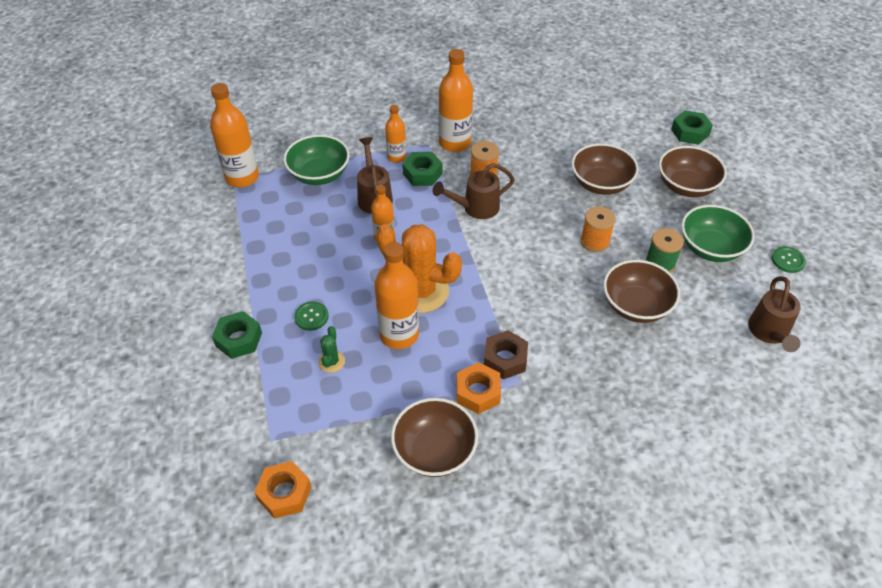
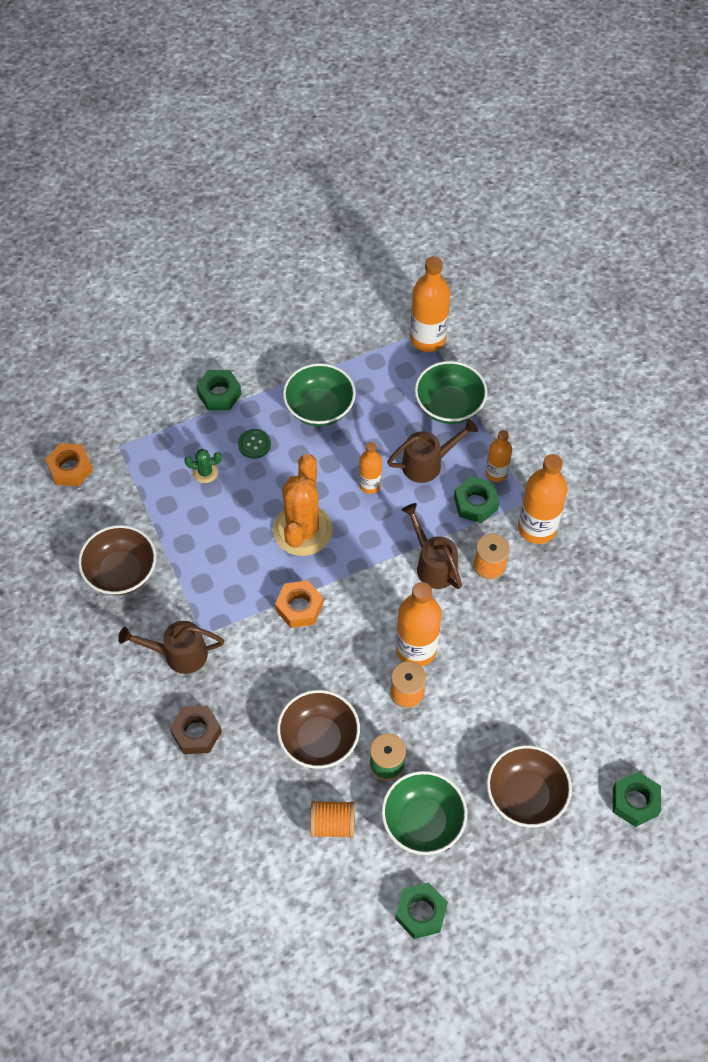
camera: 80 degrees right, 10 degrees up
orange bottle [374,242,419,349] -> orange bottle moved to [396,582,442,667]
orange nut [457,362,501,414] -> orange nut moved to [275,580,323,628]
brown nut [484,330,528,379] -> brown nut moved to [170,706,222,754]
brown bowl [571,143,639,195] -> none
brown watering can [748,276,801,352] -> brown watering can moved to [118,621,224,674]
green button [772,246,806,273] -> green nut [395,882,448,939]
none -> green bowl [283,363,356,426]
none -> orange spool [310,800,355,838]

